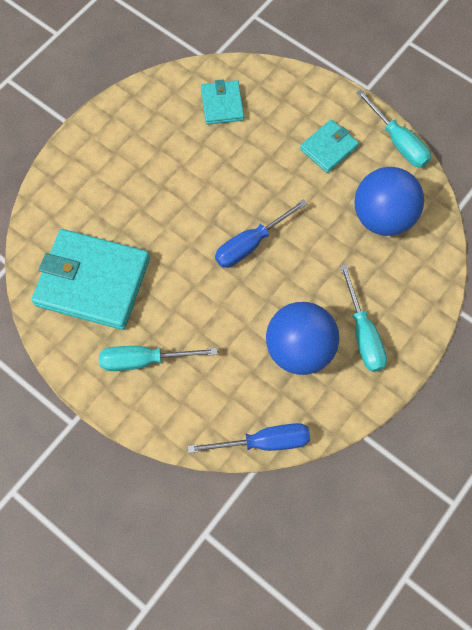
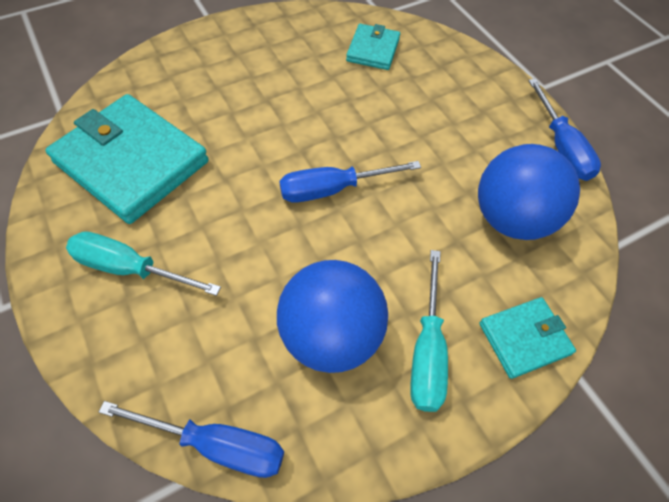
camera: 20 degrees right, 10 degrees down
turquoise wallet [300,119,359,173] -> turquoise wallet moved to [479,297,576,379]
turquoise screwdriver [356,90,431,168] -> blue screwdriver [528,79,601,181]

